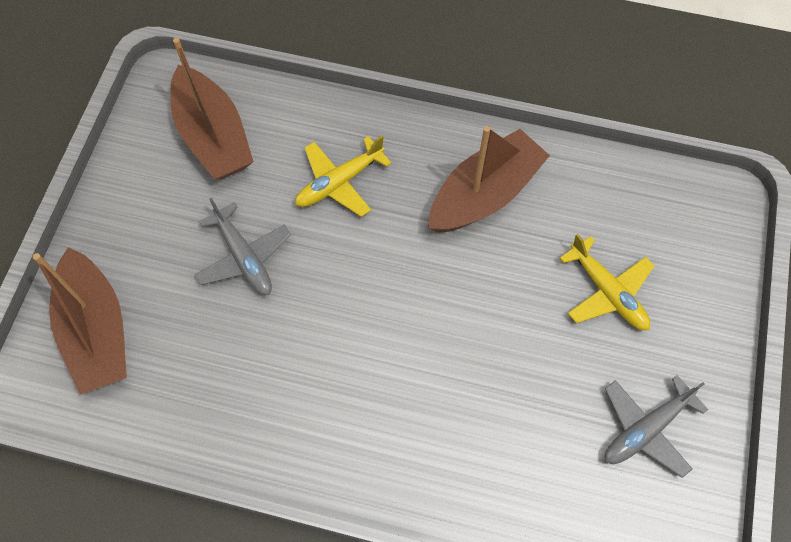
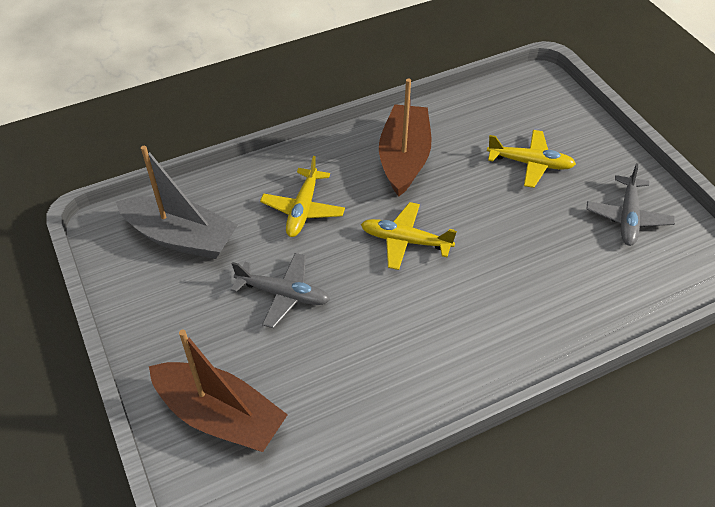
camera: 40 degrees left, 15 degrees down
brown boat [170,38,254,179] -> grey boat [116,146,238,259]
none -> yellow plane [361,202,457,270]

